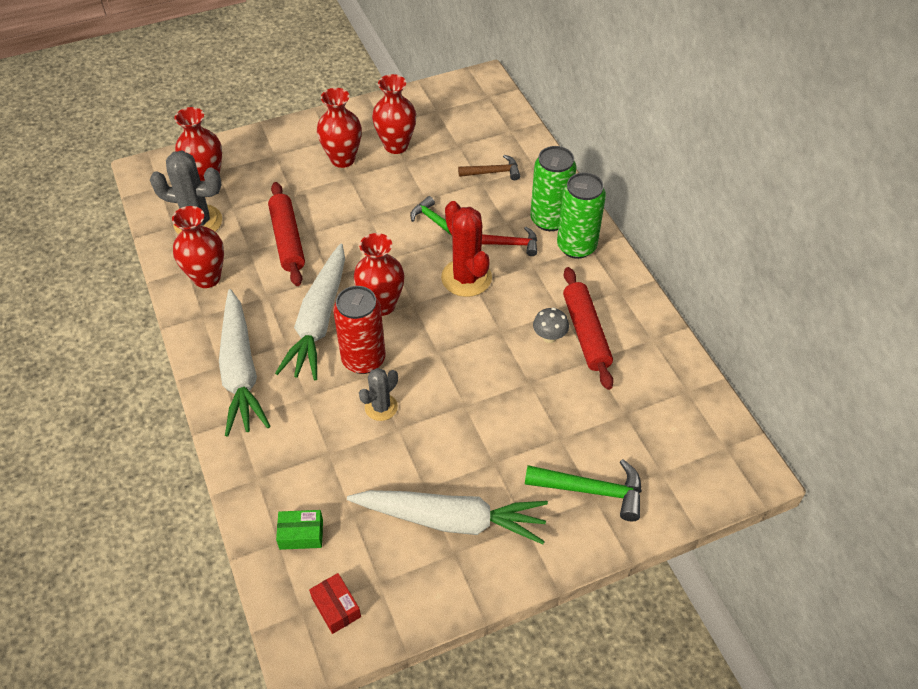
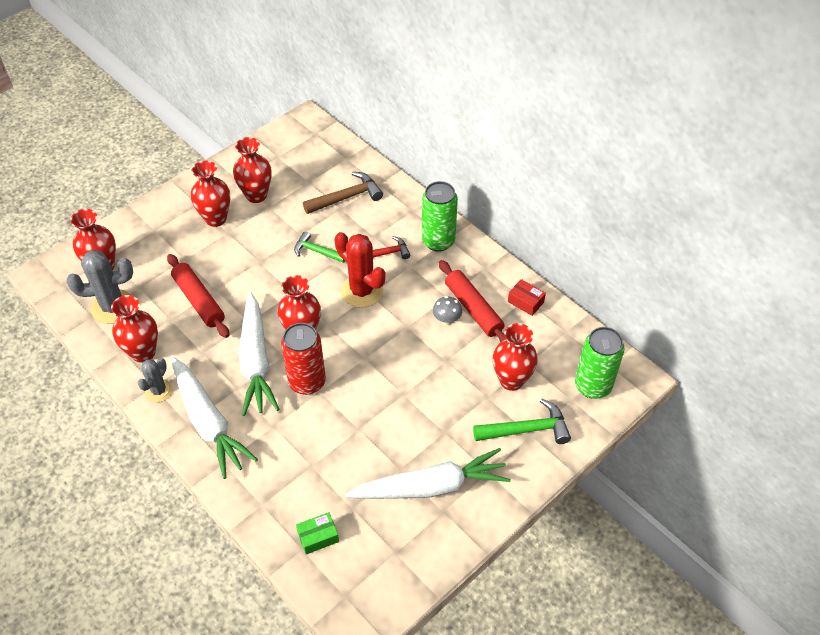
camera: 20 degrees left, 0 degrees up
red box [309,573,361,634] -> red box moved to [508,279,546,316]
grey cactus [359,368,398,421] -> grey cactus moved to [138,358,173,402]
brown hammer [458,155,520,180] -> brown hammer [303,172,383,214], size x1.50
green can [530,146,576,231] -> green can moved to [575,327,624,399]
none -> red vase [493,323,538,391]

